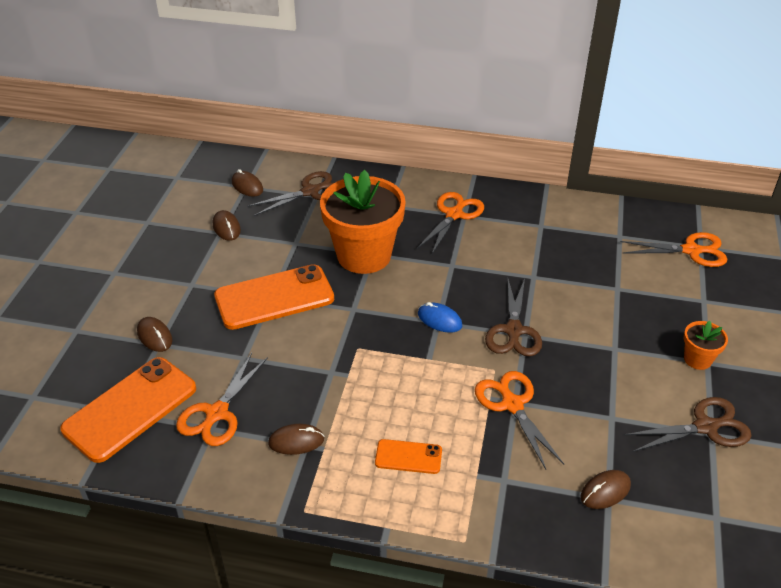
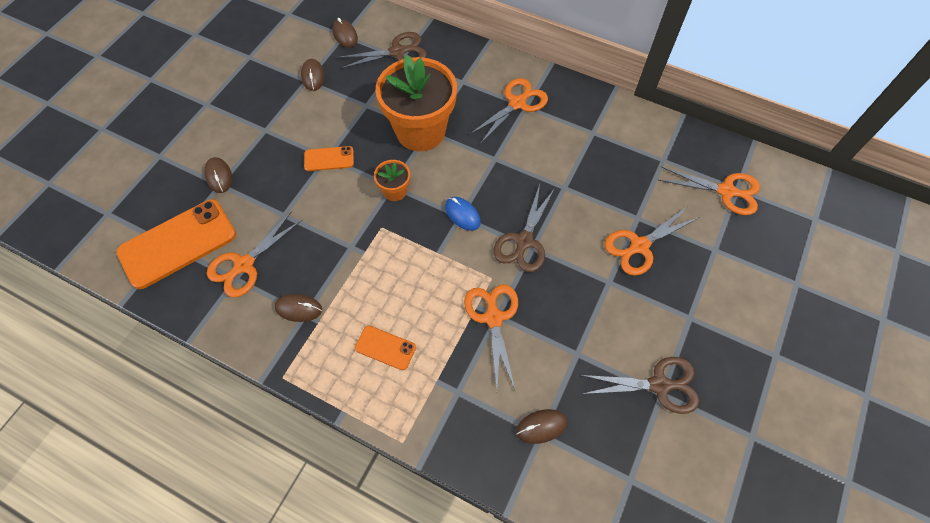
camera: 15 degrees right, 20 degrees up
orange phone [214,264,334,330] -> orange phone [304,146,354,171], size x0.49
orange flower pot [684,321,728,370] -> orange flower pot moved to [374,160,410,201]
none -> orange scissors [604,207,700,276]

